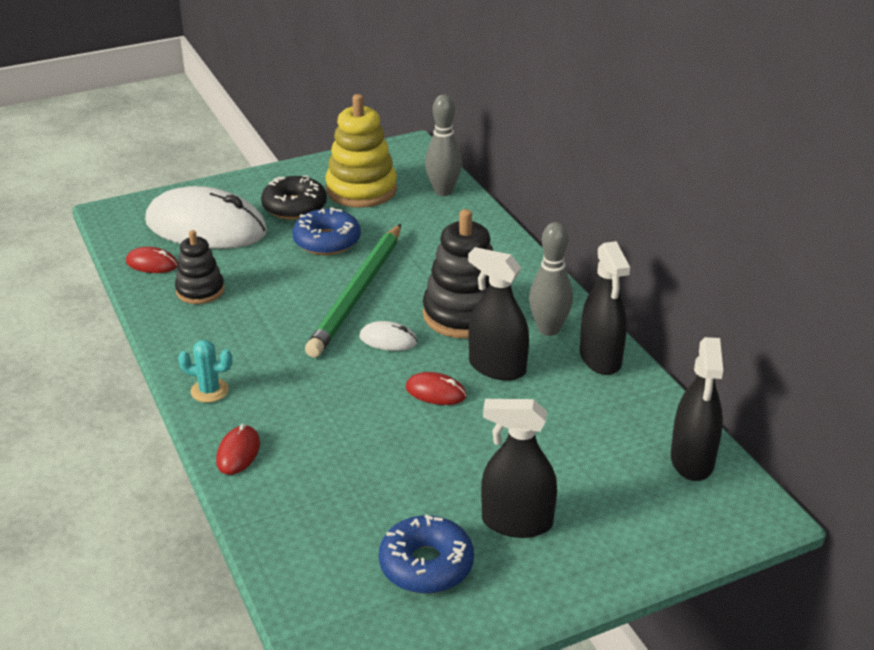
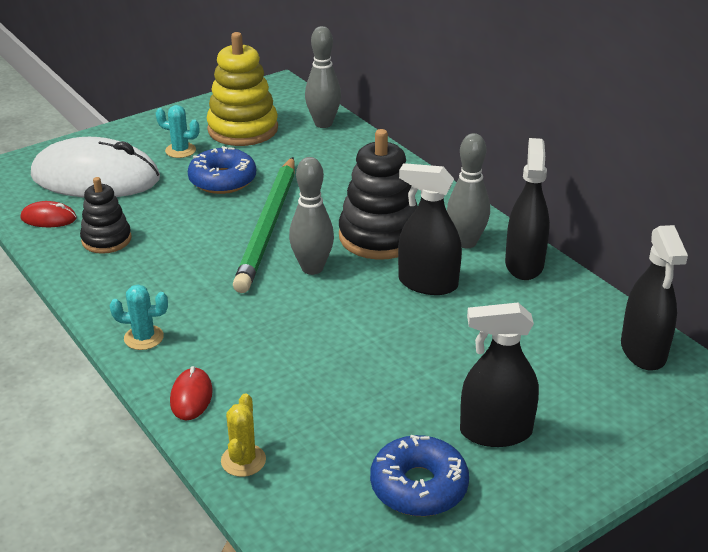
camera: 10 degrees left, 0 degrees up
black donut [261,175,327,220] -> turquoise cactus [156,105,199,158]
white mouse [359,321,418,351] -> grey bowling pin [289,157,334,275]
red mouse [406,372,467,405] -> none
black spray bottle [580,241,630,375] -> black spray bottle turned 150 degrees counterclockwise [505,138,550,280]
none -> yellow cactus [221,393,266,477]

